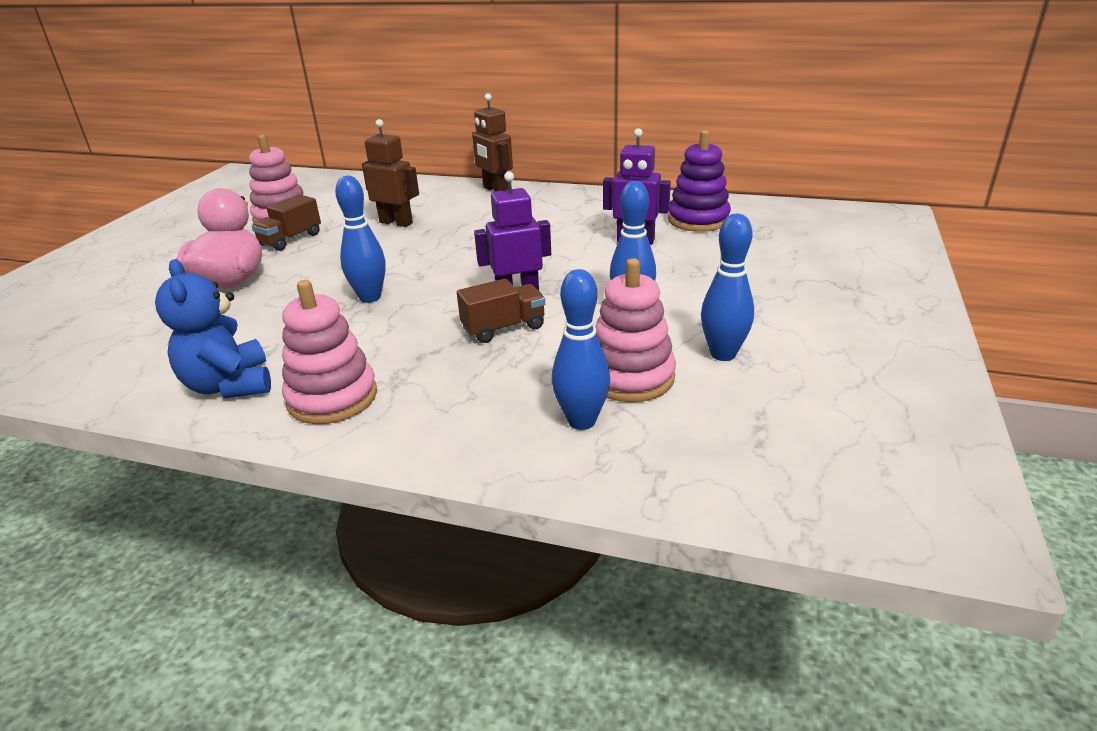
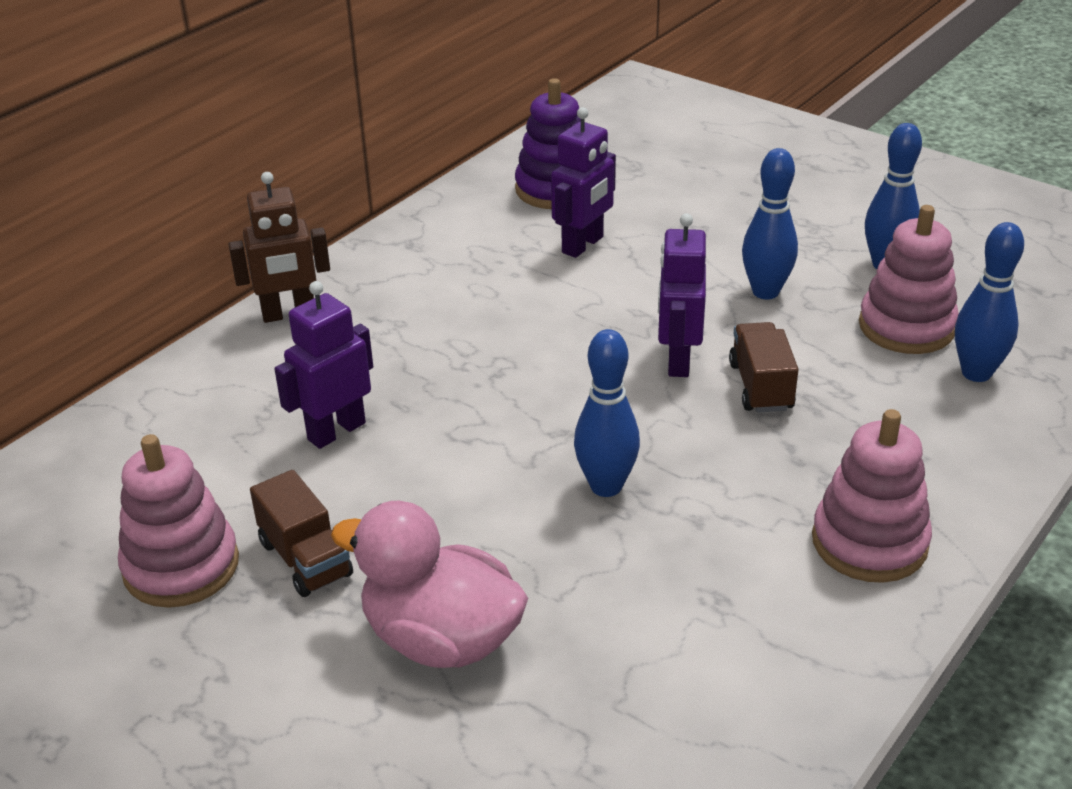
camera: 70 degrees left, 5 degrees up
blue teddy bear [155,259,271,398] -> none
brown robot [362,119,419,227] -> purple robot [274,281,373,449]

